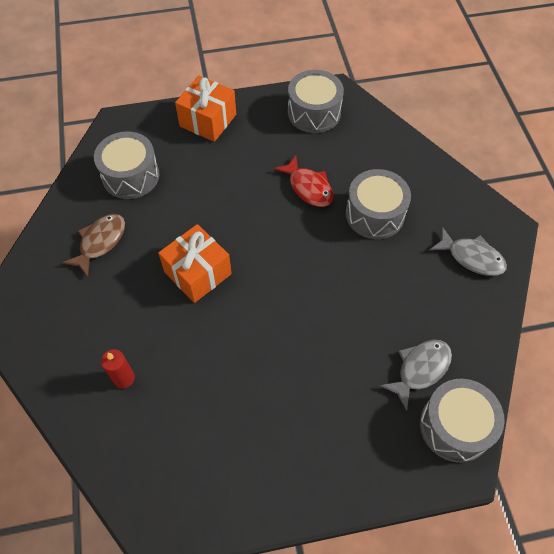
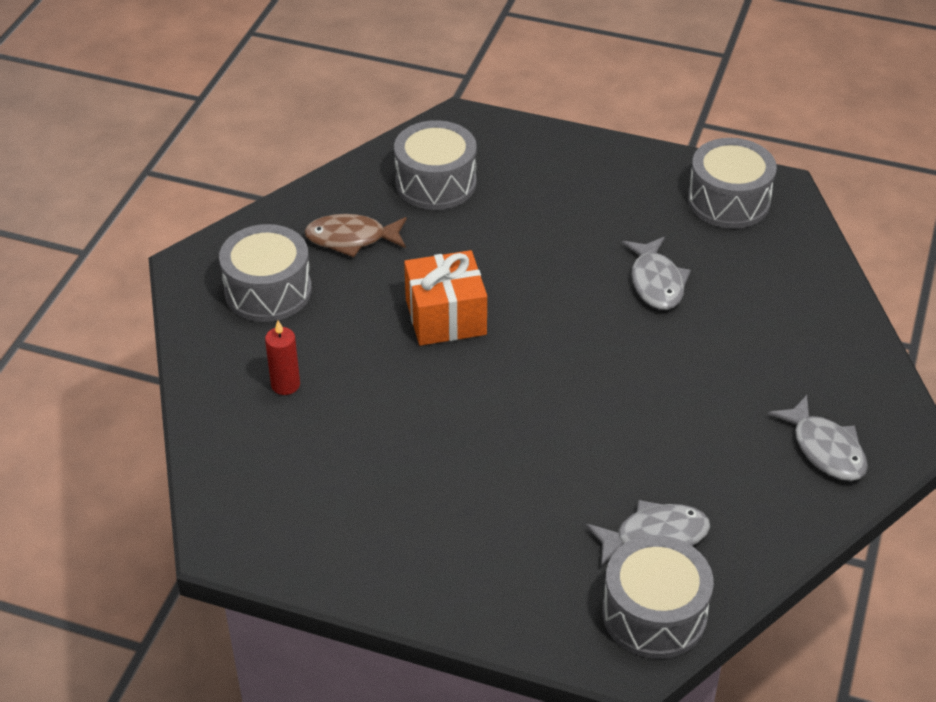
camera: 30 degrees right, 15 degrees down
brown fish [62,214,125,277] -> brown fish turned 150 degrees counterclockwise [304,214,407,257]
orange gift [175,76,236,142] -> none
red fish [273,155,334,207] -> grey fish [622,237,691,310]
grey drum [346,169,411,239] -> grey drum moved to [219,224,312,322]

